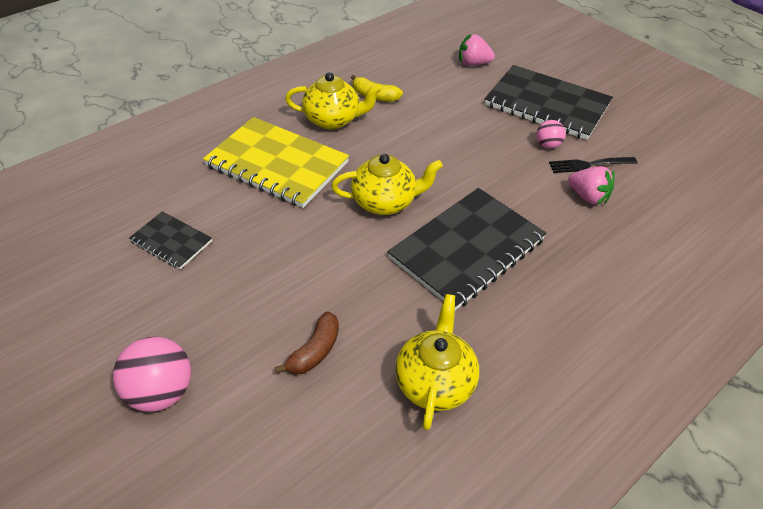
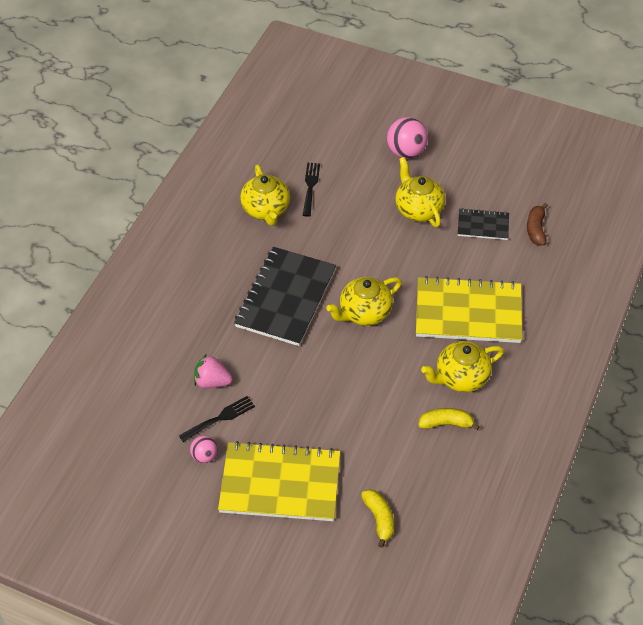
camera: 155 degrees right, 5 degrees up
brown banana [275,312,339,375] -> brown banana moved to [527,203,548,246]
pink strawberry [459,34,495,66] -> yellow banana [361,489,394,548]
black notebook [485,65,613,140] -> yellow notebook [218,441,340,521]
pink ball [536,120,566,149] -> pink ball moved to [190,435,218,463]
none -> black fork [303,163,320,217]
none -> yellow teapot [395,157,445,227]

